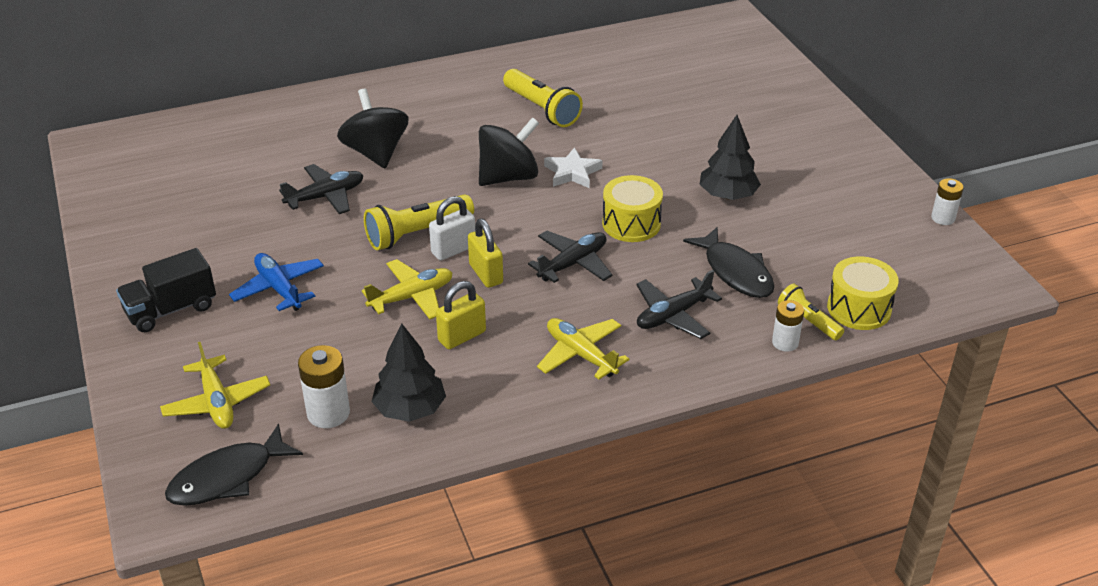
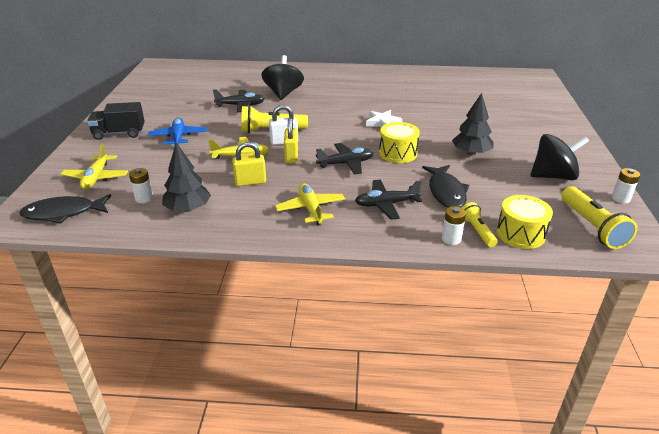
camera: 25 degrees right, 5 degrees down
white battery [298,345,350,428] -> white battery [129,168,153,203], size x0.65
black spinning top [479,117,539,186] -> black spinning top moved to [531,134,589,180]
yellow flashlight [503,69,583,127] -> yellow flashlight moved to [561,186,638,249]

